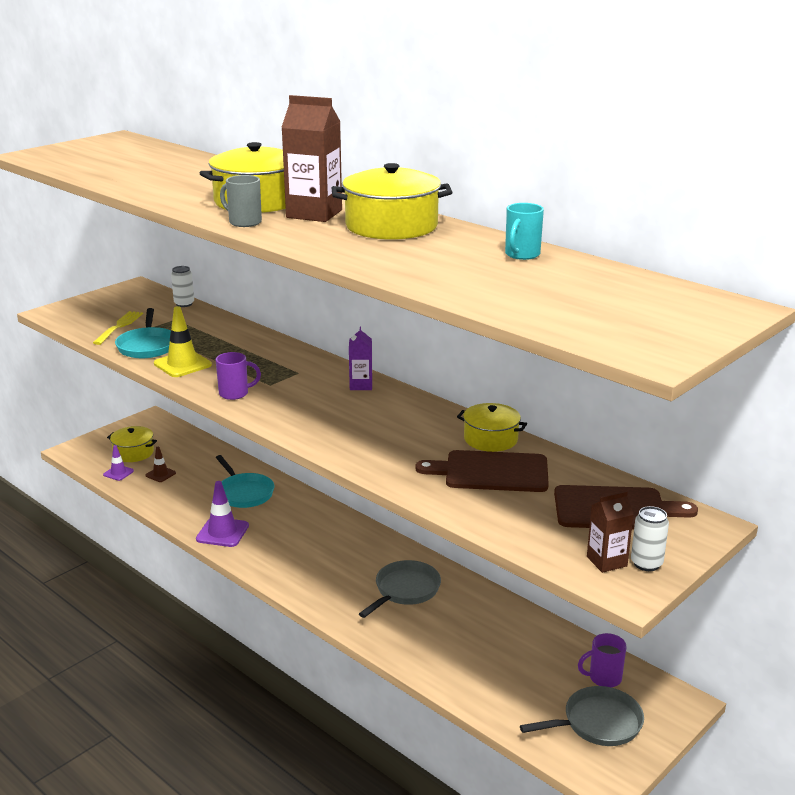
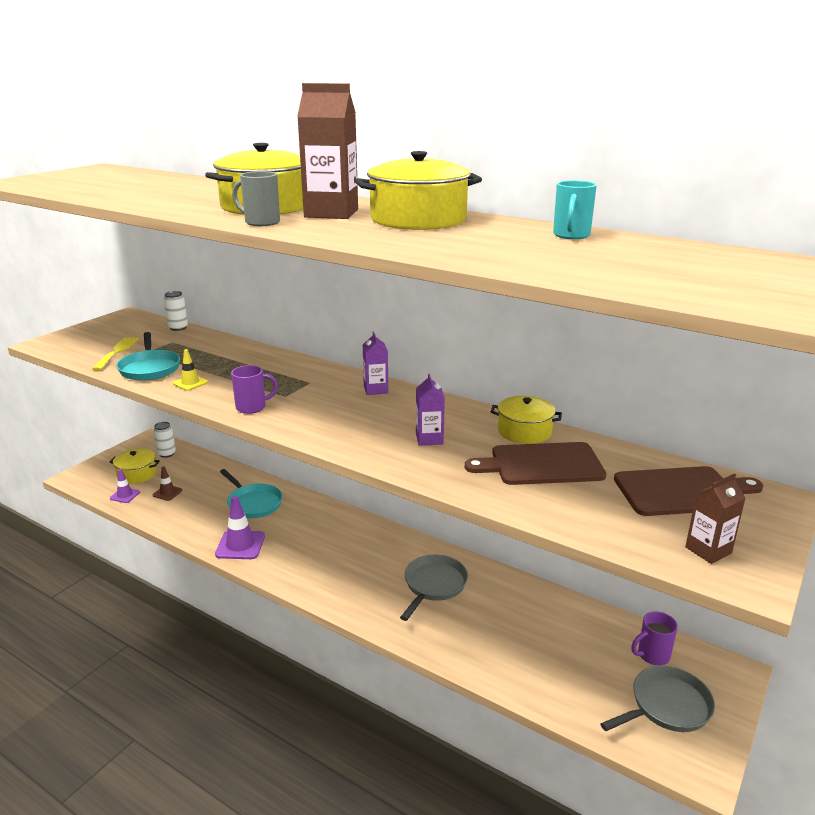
camera: 10 degrees left, 0 degrees up
yellow traffic cone [154,306,212,377] -> yellow traffic cone [173,349,208,391], size x0.58
white can [631,506,669,571] -> white can moved to [153,422,176,458]
none -> purple carton [416,374,445,446]

